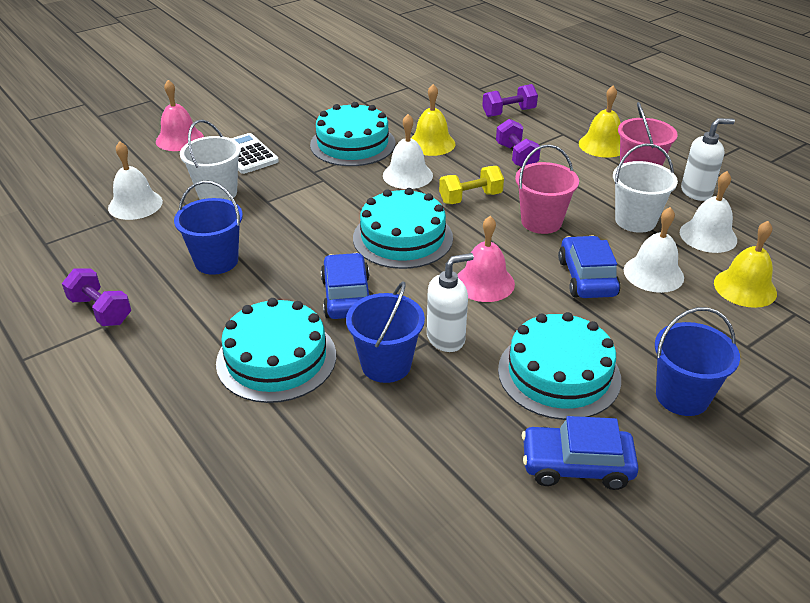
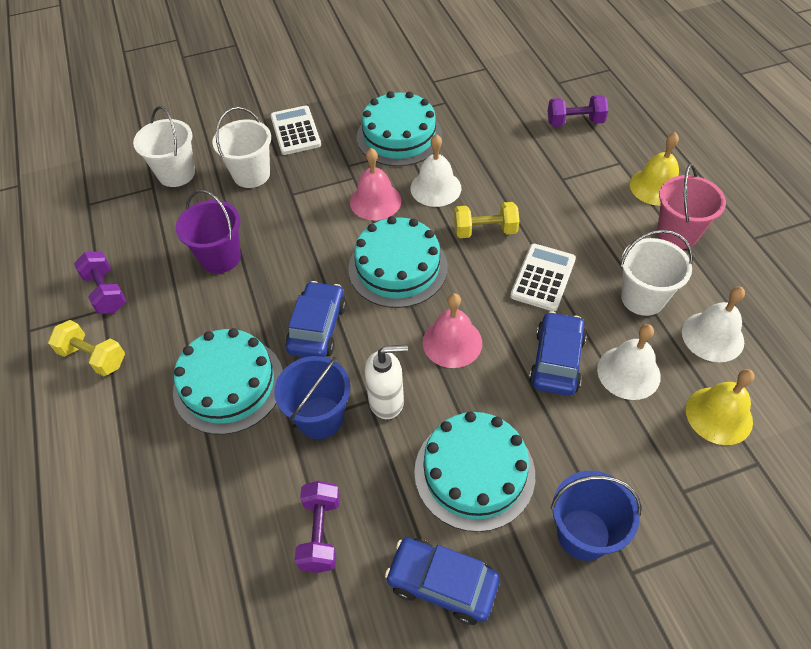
camera: 20 degrees right, 15 degrees up
white bell [108,141,163,220] -> white bucket [133,106,195,187]
pink bell [156,80,204,151] -> pink bell moved to [350,148,402,220]
blue bucket [174,181,243,275] -> purple bucket [176,190,241,273]
yellow bell [411,84,455,156] -> none
purple dumbbell [496,119,541,167] -> purple dumbbell moved to [295,481,340,573]
pink bucket [515,144,579,234] -> white calculator [510,244,576,311]
white soap dispenser [681,118,735,201] -> none
none -> yellow dumbbell [48,320,125,376]

